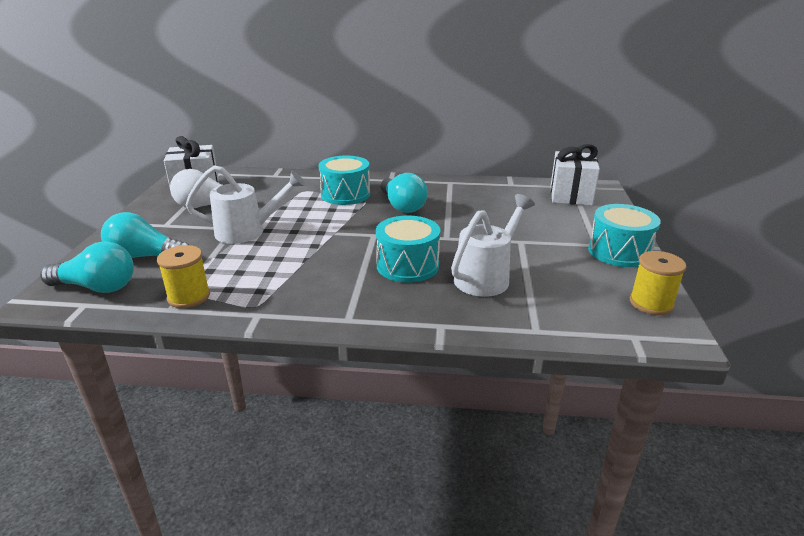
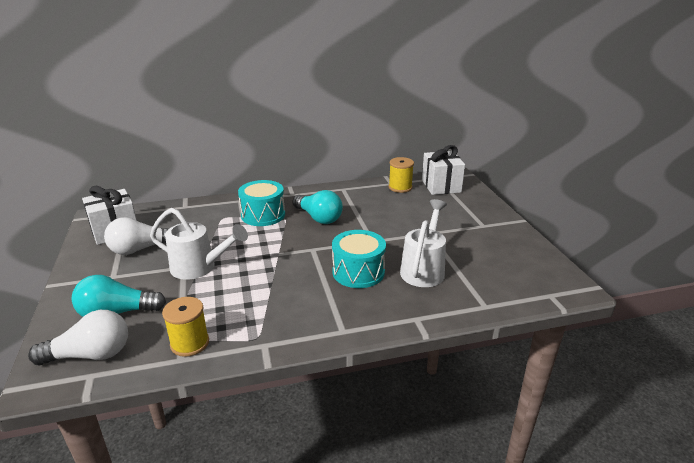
camera: 20 degrees left, 0 degrees up
turquoise light bulb [40,242,134,293] -> white light bulb [28,310,128,365]
white watering can [186,165,306,244] -> white watering can turned 45 degrees clockwise [150,208,248,280]
turquoise drum [588,204,661,267] -> none
yellow spool [630,251,687,315] -> yellow spool moved to [388,157,414,193]

